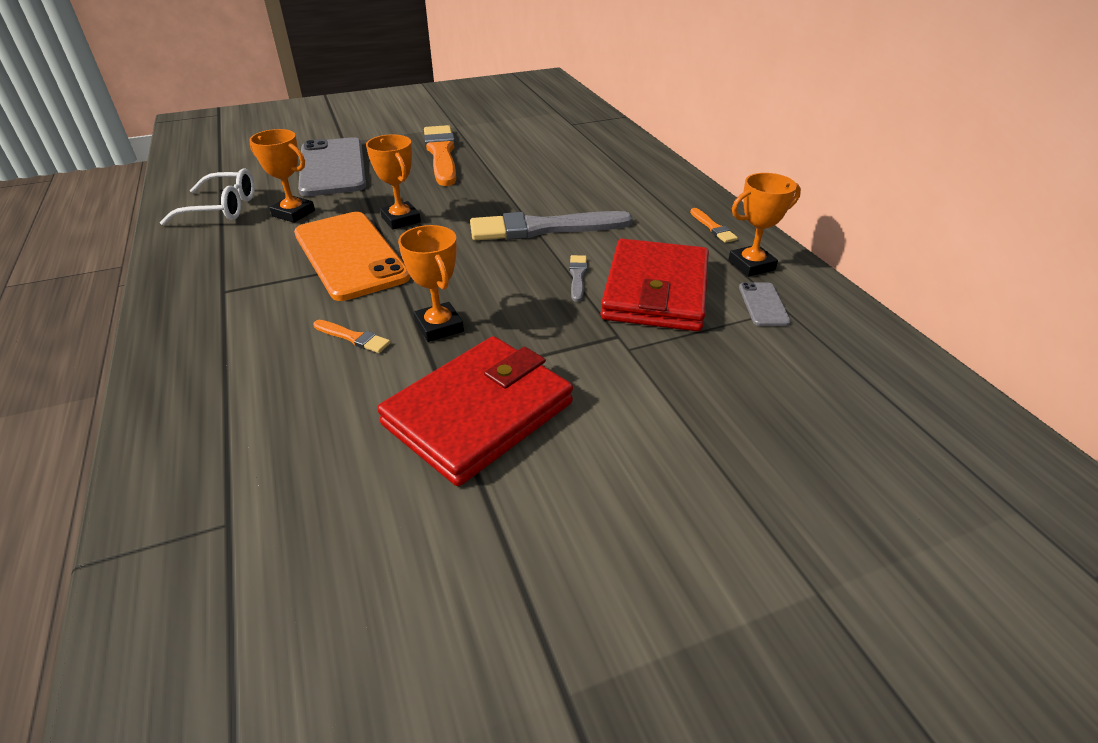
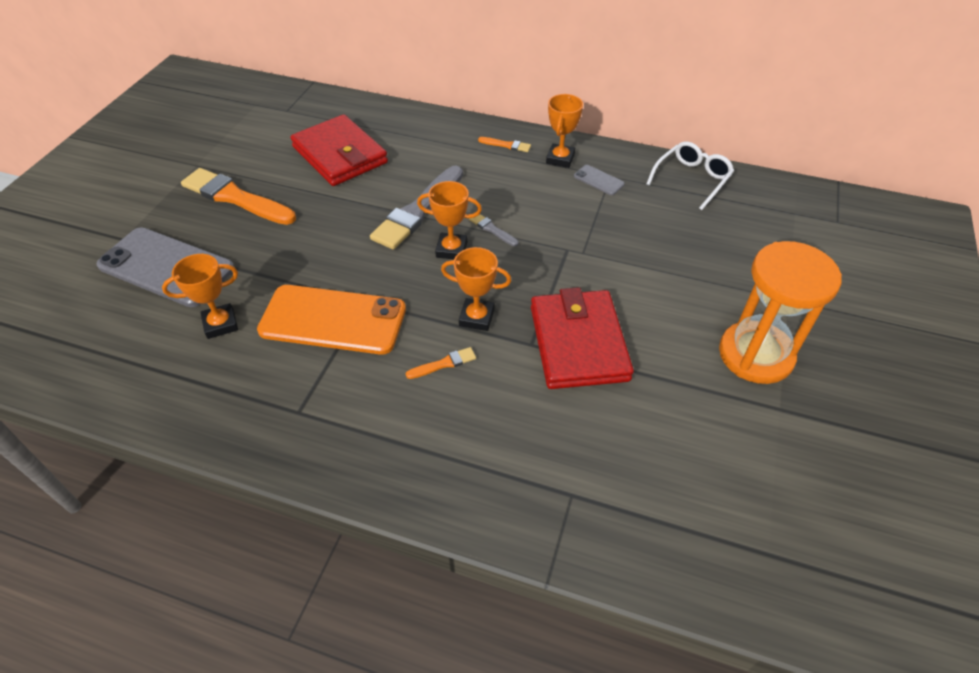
camera: 50 degrees left, 10 degrees up
white glasses [160,169,255,225] -> white glasses moved to [646,142,734,210]
orange trophy [366,134,421,230] -> orange trophy moved to [417,181,482,259]
red wallet [600,239,709,331] -> red wallet moved to [290,114,388,186]
none -> orange hourglass [719,241,842,384]

